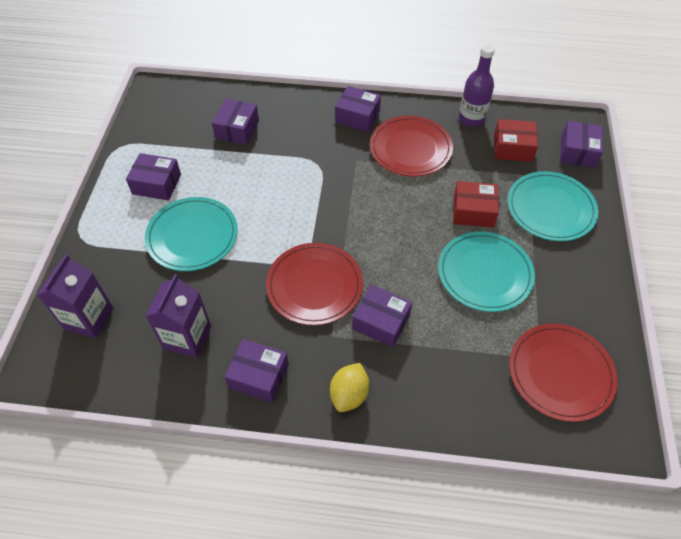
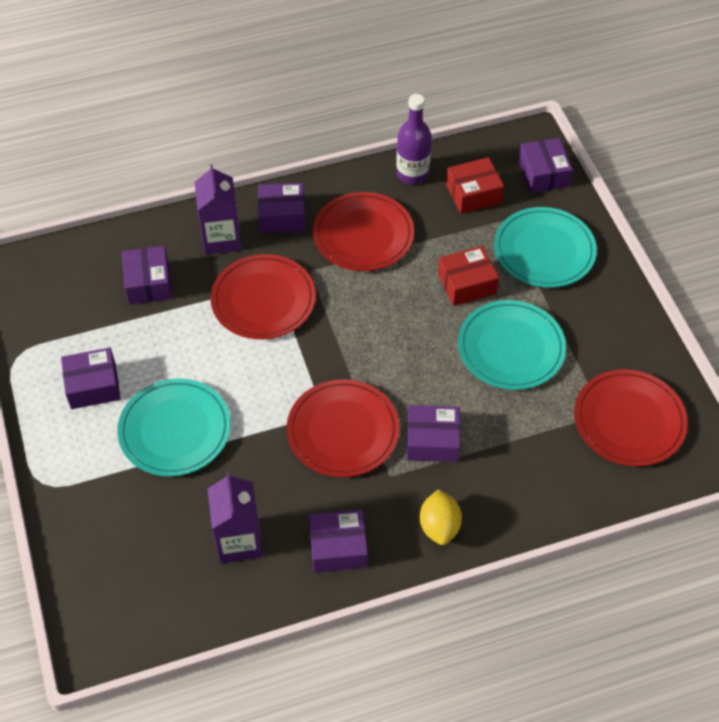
camera: 25 degrees left, 0 degrees up
purple carton [37,254,113,338] -> purple carton moved to [194,164,242,255]
none -> red plate [210,254,316,339]

